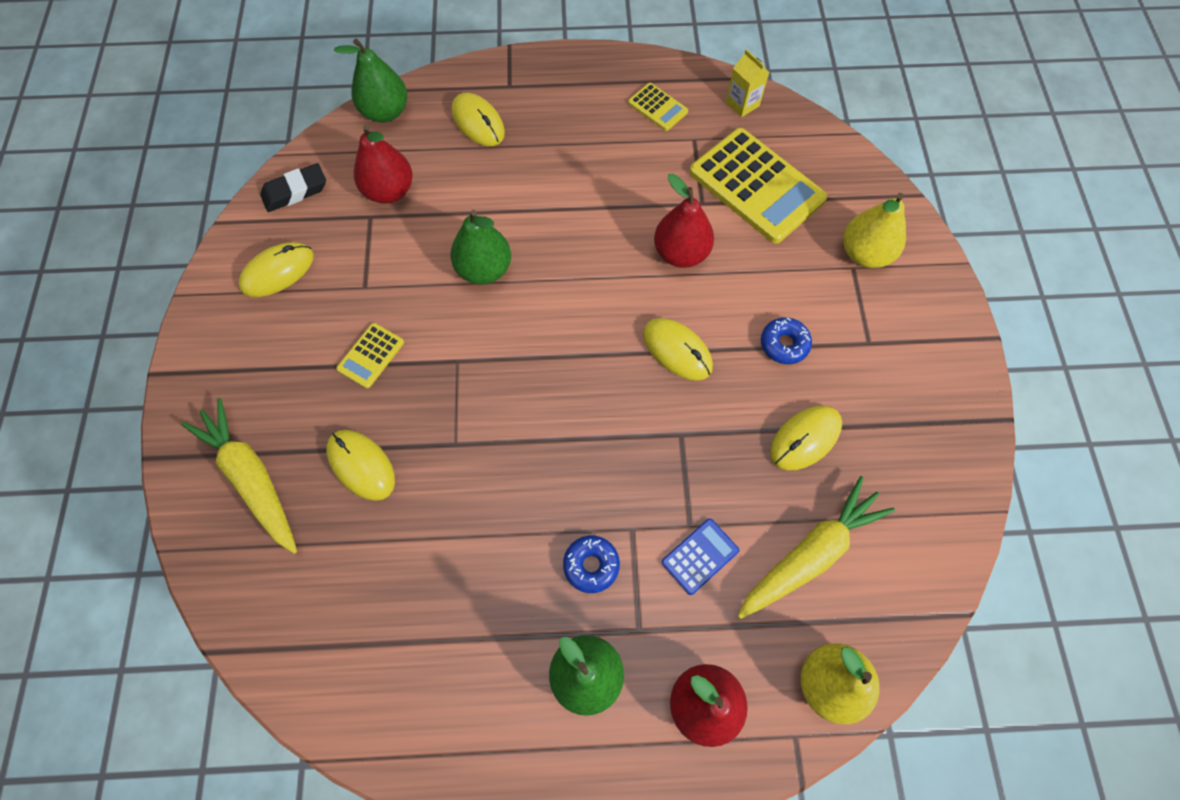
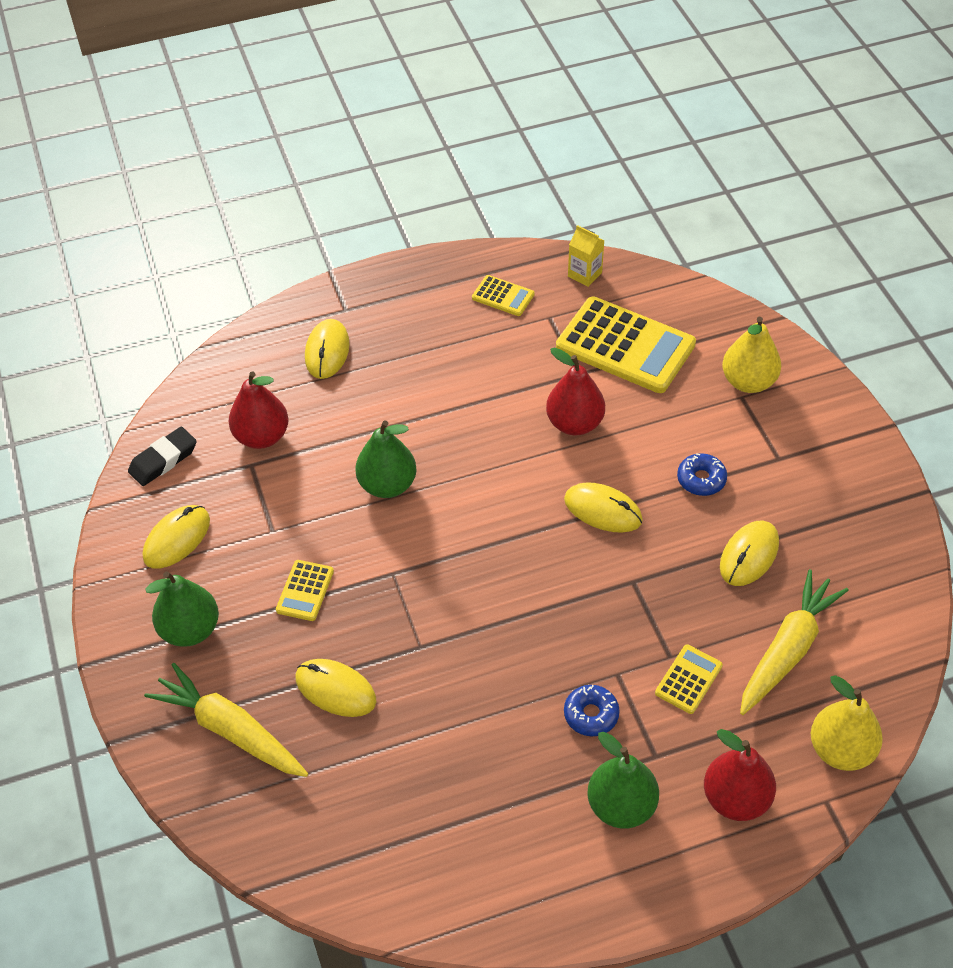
camera: 15 degrees left, 15 degrees down
green pear [334,39,407,122] -> green pear moved to [146,571,219,647]
yellow mouse [452,93,505,146] -> yellow mouse turned 60 degrees clockwise [305,319,350,379]
blue calculator [662,519,739,595] -> yellow calculator [655,644,723,714]

